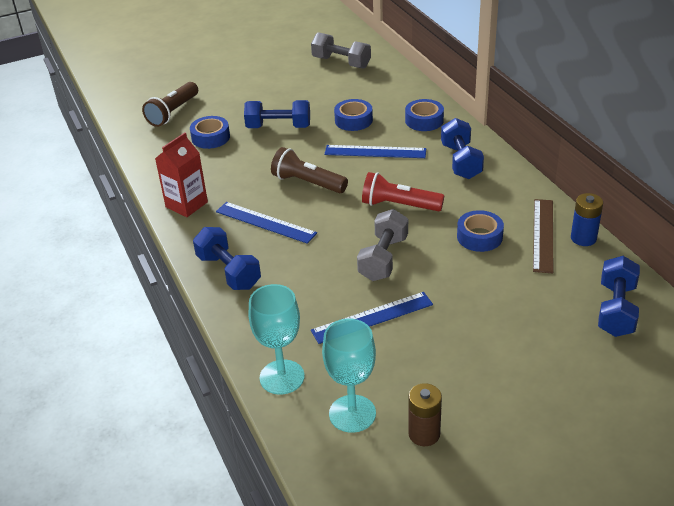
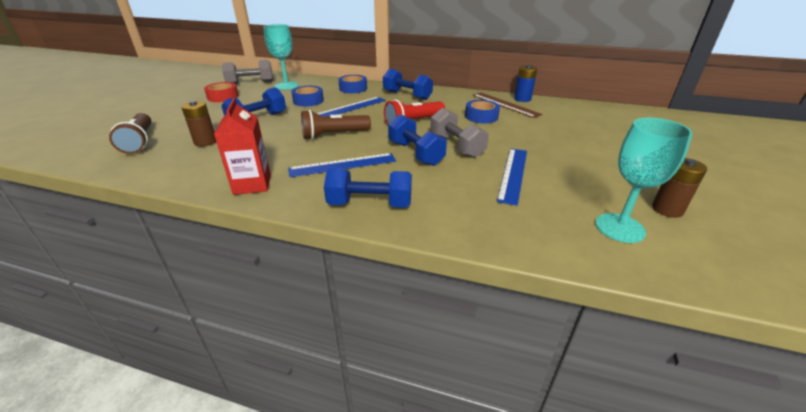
camera: 50 degrees left, 5 degrees down
blue tape [190,116,230,149] -> brown battery [181,101,216,147]
turquoise goblet [249,284,305,395] -> turquoise goblet moved to [264,24,299,90]
blue dumbbell [598,256,640,337] -> blue dumbbell moved to [388,114,447,166]
none -> red tape [204,82,239,102]

